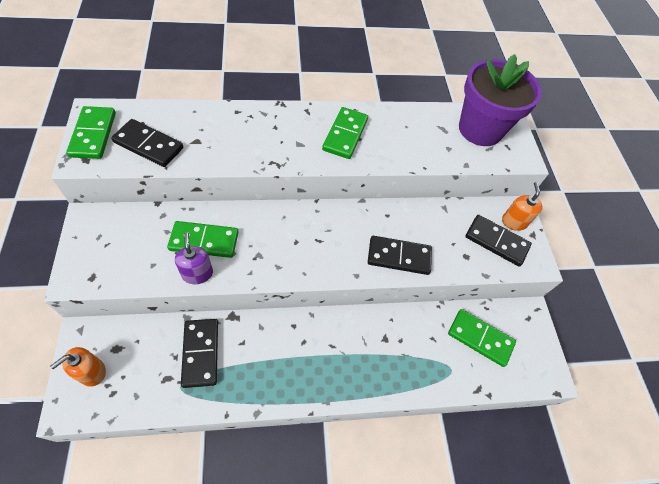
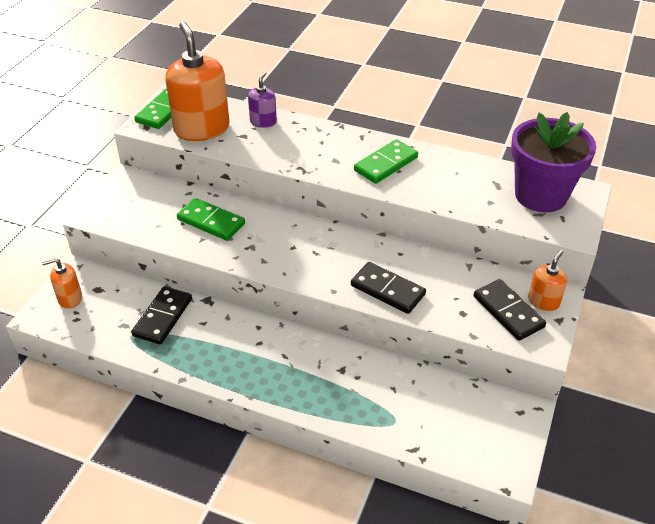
camera: 35 degrees right, 15 degrees down
black domino [111,119,183,167] -> orange soap dispenser [165,22,230,141]
purple soap dispenser [175,232,213,284] -> purple soap dispenser moved to [248,71,277,128]
green domino [448,309,516,367] -> none

